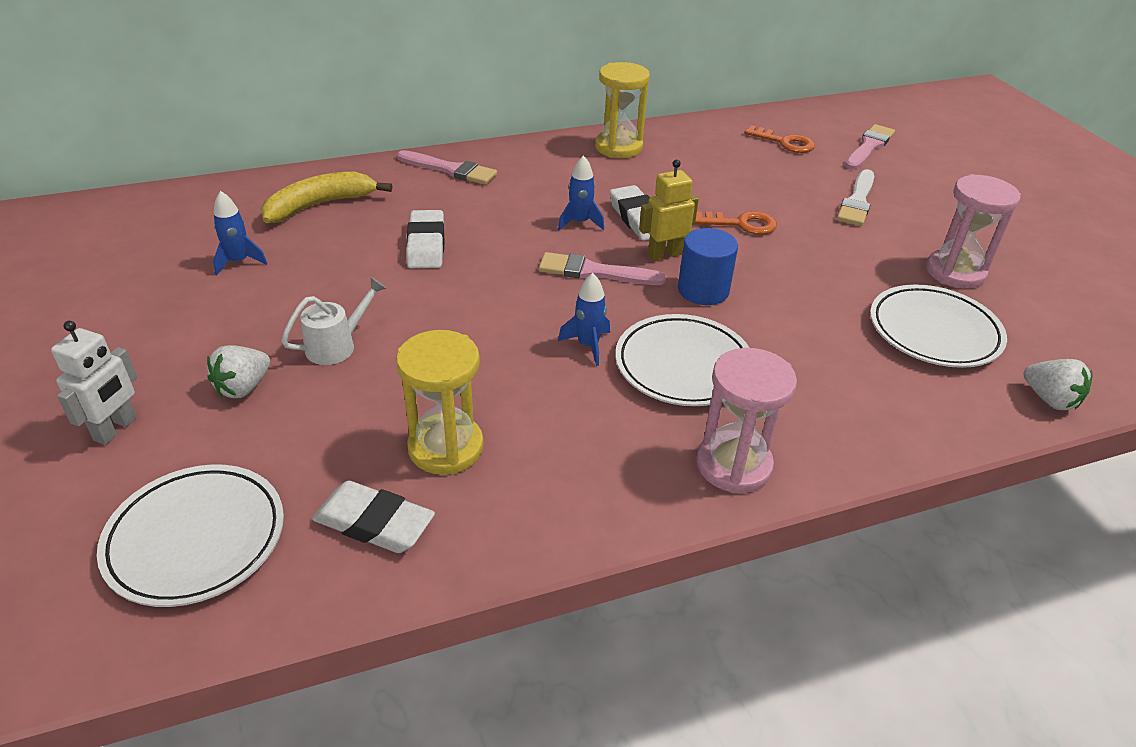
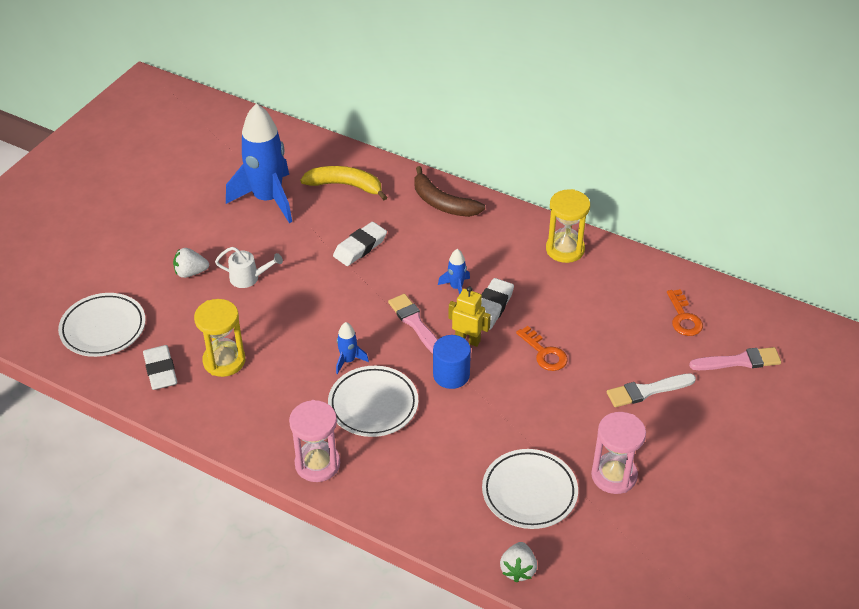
camera: 50 degrees right, 5 degrees up
white robot [51,321,137,445] -> none
blue rocket [213,191,268,275] -> blue rocket [226,103,292,223], size x2.36
pink brush [397,150,497,185] -> brown banana [414,166,485,217]

